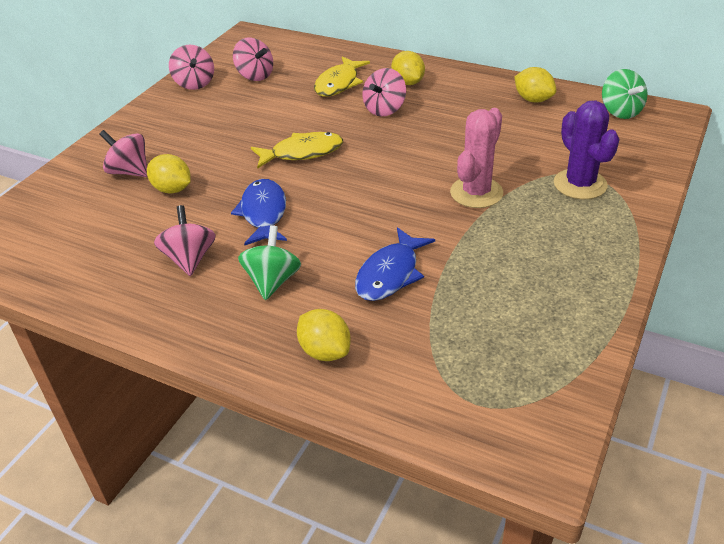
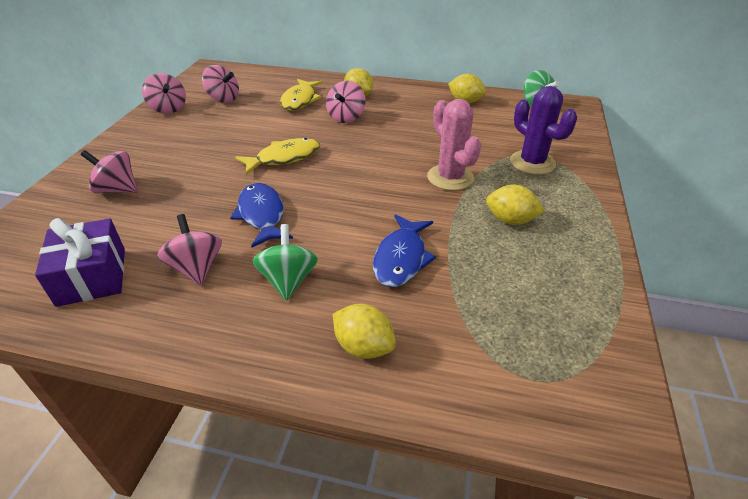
camera: 15 degrees left, 0 degrees up
yellow lemon [147,154,191,194] -> yellow lemon moved to [486,185,545,225]
pink cactus [450,108,503,208] -> pink cactus turned 45 degrees counterclockwise [427,99,481,191]
none -> purple gift [35,218,125,307]

